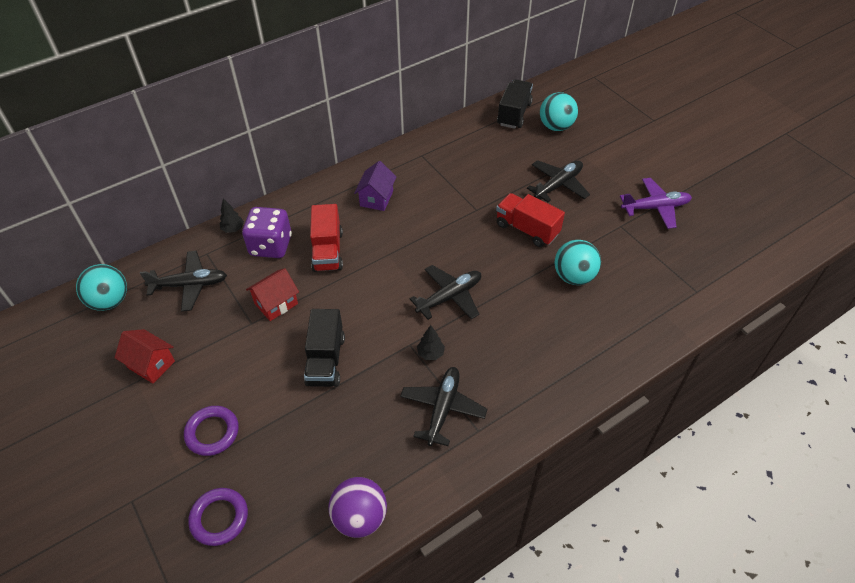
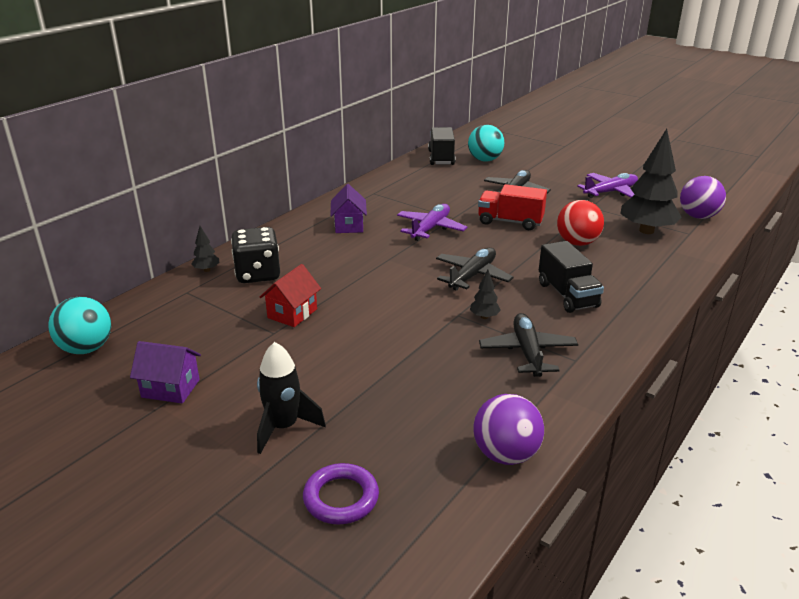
camera: 20 degrees left, 20 degrees down
red house [114,329,175,383] -> purple house [130,341,201,403]
black plane [140,251,227,312] -> none
purple ring [184,406,239,456] -> black rocket [257,342,326,454]
purple dice [242,207,292,258] -> black dice [231,227,280,283]
black truck [304,309,345,387] -> black truck moved to [539,241,604,313]
red truck [310,204,343,272] -> none
turquoise ball [554,240,601,285] -> red ball [557,200,604,246]
none -> purple plane [397,204,467,241]
none -> black tree [620,129,682,234]
none -> purple ball [680,176,726,219]

